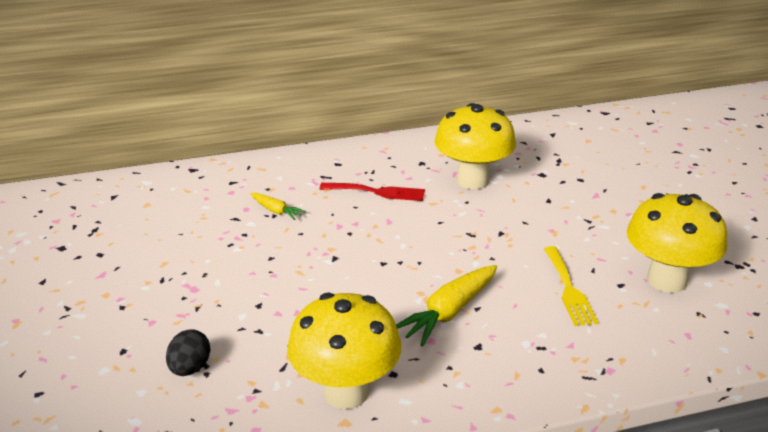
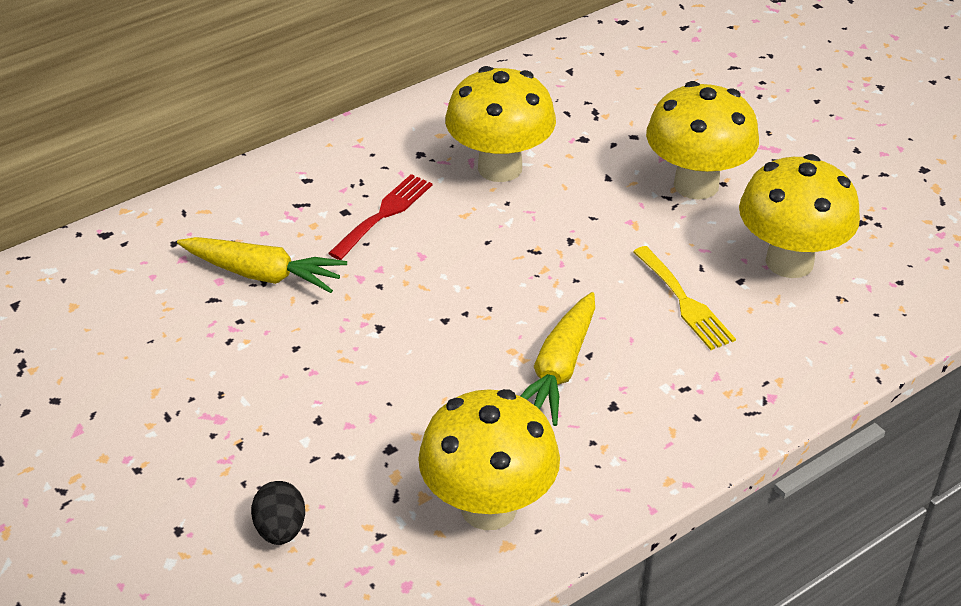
camera: 20 degrees left, 10 degrees up
yellow carrot [250,193,306,220] -> yellow carrot [177,237,347,293], size x1.84
red fork [320,183,425,201] -> red fork turned 45 degrees counterclockwise [328,174,433,260]
none -> yellow mushroom [646,81,759,200]

